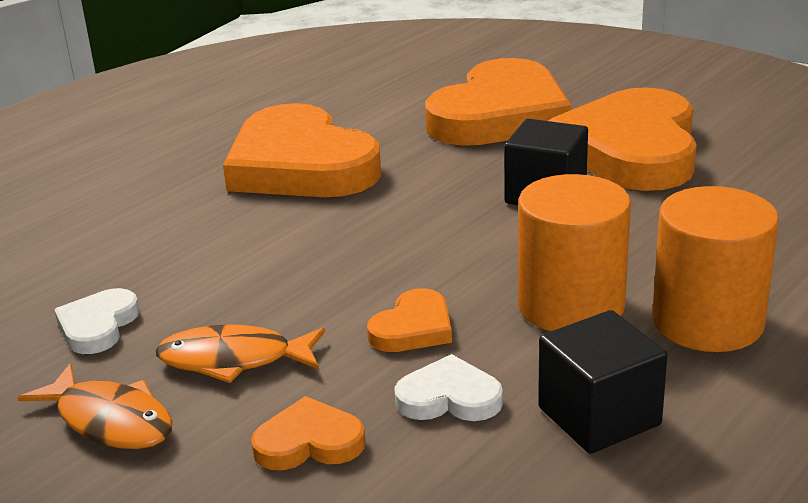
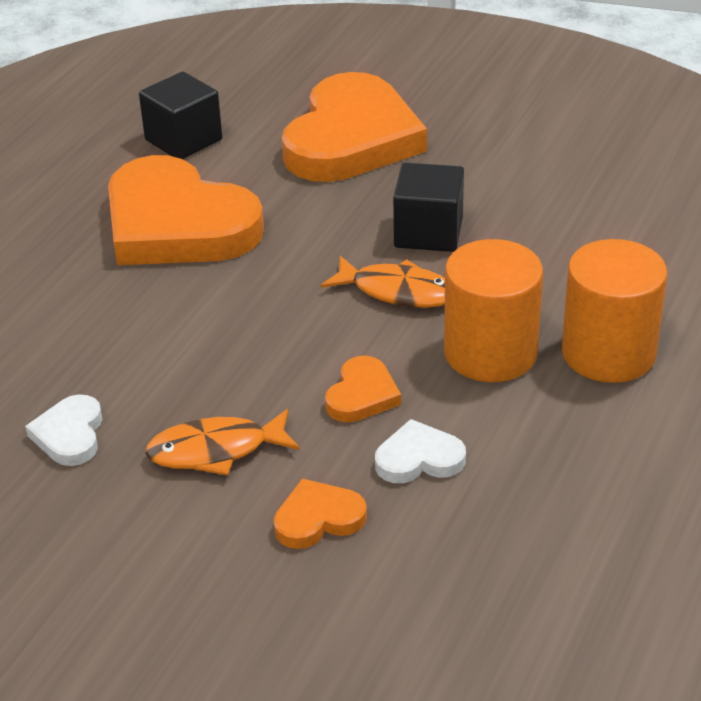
camera: 15 degrees left, 10 degrees up
orange fish [18,364,173,449] -> orange fish moved to [321,256,445,308]
black cube [538,310,667,454] -> black cube moved to [139,71,222,159]
orange heart [548,87,697,191] -> none

